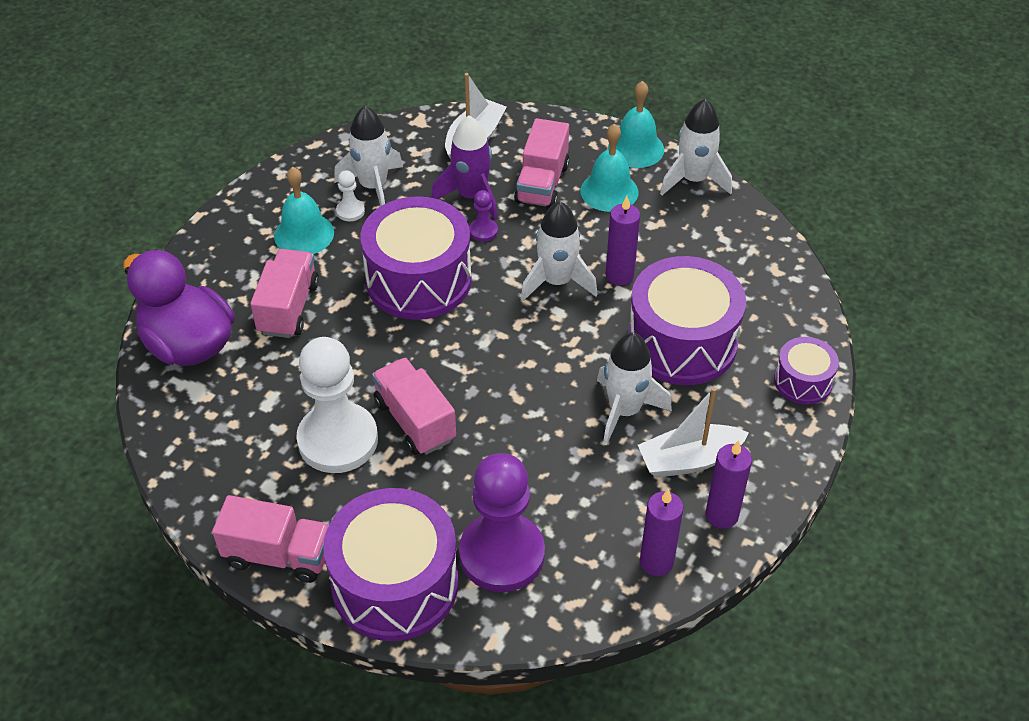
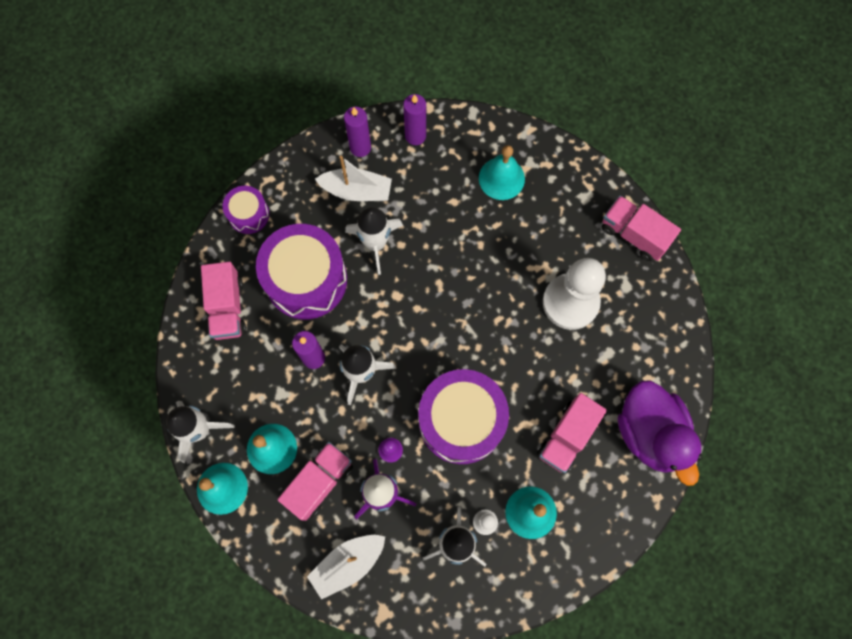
camera: 155 degrees left, 25 degrees up
purple drum [323,488,458,641] -> none
pink truck [372,357,456,455] -> pink truck moved to [201,262,246,340]
purple pawn [459,453,545,592] -> turquoise bell [479,145,525,200]

